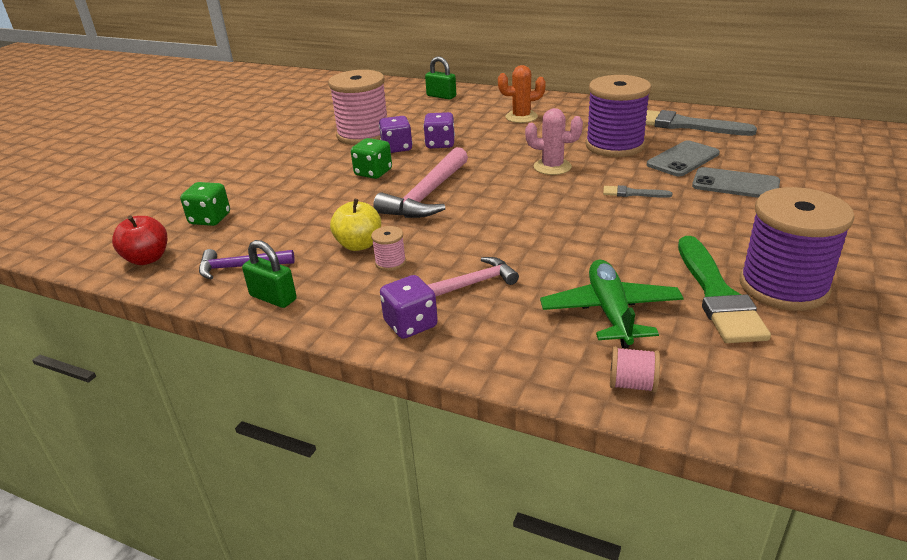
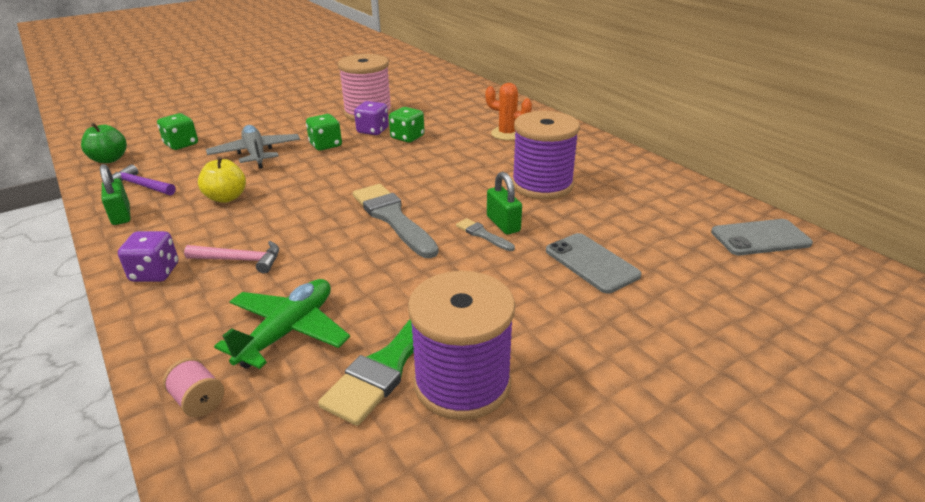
camera: 30 degrees right, 0 degrees up
red apple [112,215,167,265] -> green apple [81,123,127,163]
pink spool [371,226,406,271] -> none
pink hammer [373,147,468,218] -> none
purple dice [423,112,455,148] -> green dice [389,107,425,143]
green padlock [425,56,456,100] -> green padlock moved to [487,172,522,235]
pink cactus [525,108,583,175] -> none
grey brush [646,110,757,136] -> grey brush moved to [353,184,439,258]
grey phone [647,140,720,176] -> grey phone moved to [711,219,813,255]
none -> grey plane [206,125,300,169]

